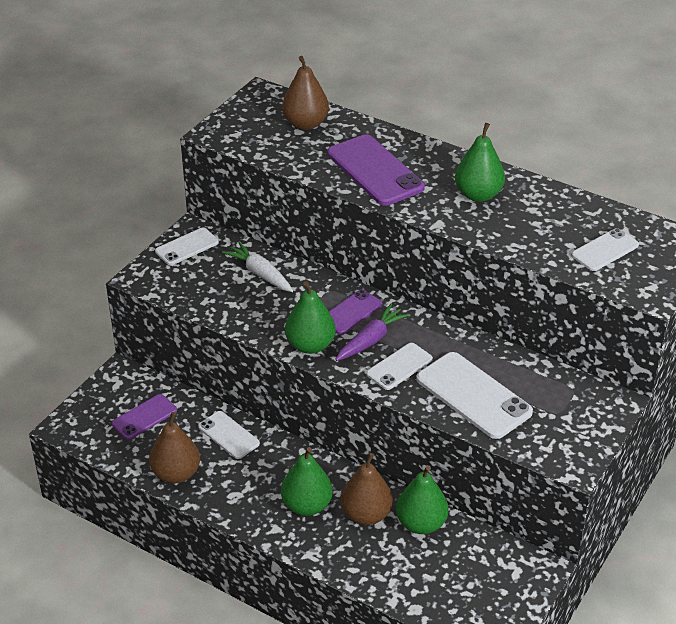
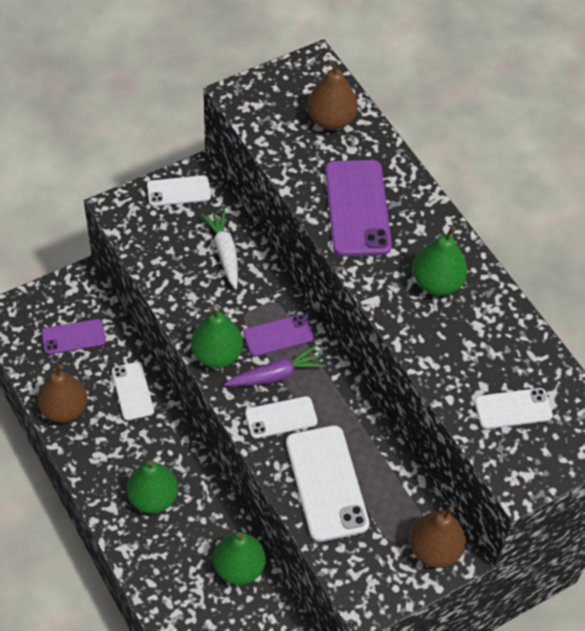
camera: 25 degrees right, 15 degrees up
brown pear [341,453,393,525] -> brown pear moved to [409,507,466,568]

